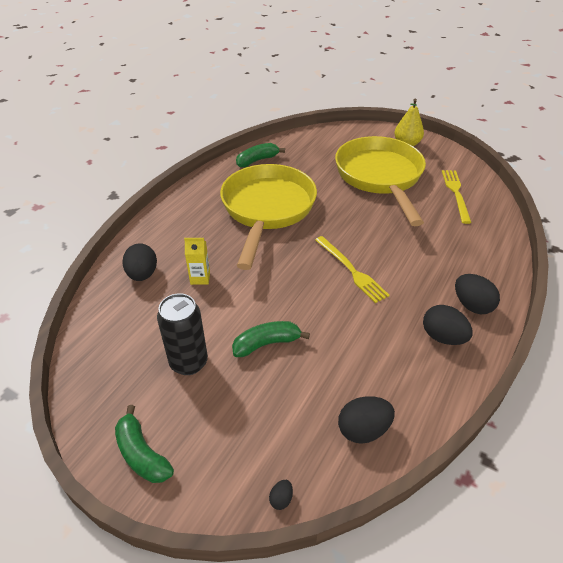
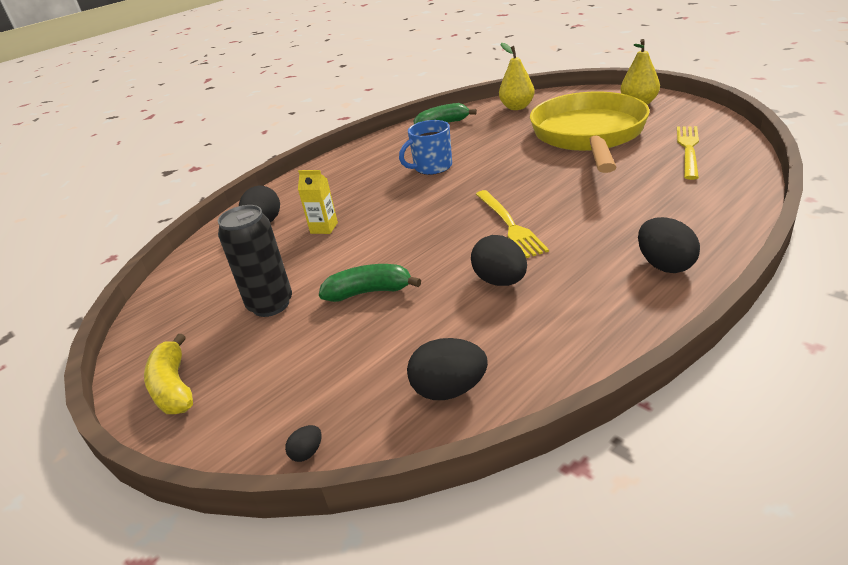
camera: 20 degrees right, 10 degrees down
green banana [115,405,174,483] -> yellow banana [144,334,193,414]
yellow pan [220,164,317,270] -> blue mug [399,120,452,175]
black egg [423,305,473,345] -> black egg moved to [471,235,527,286]
none -> yellow pear [499,43,535,110]

